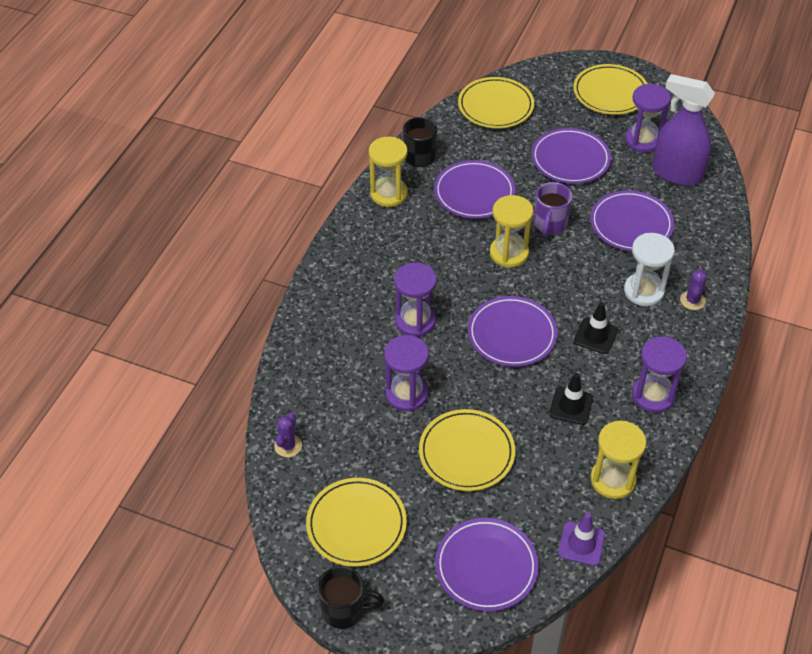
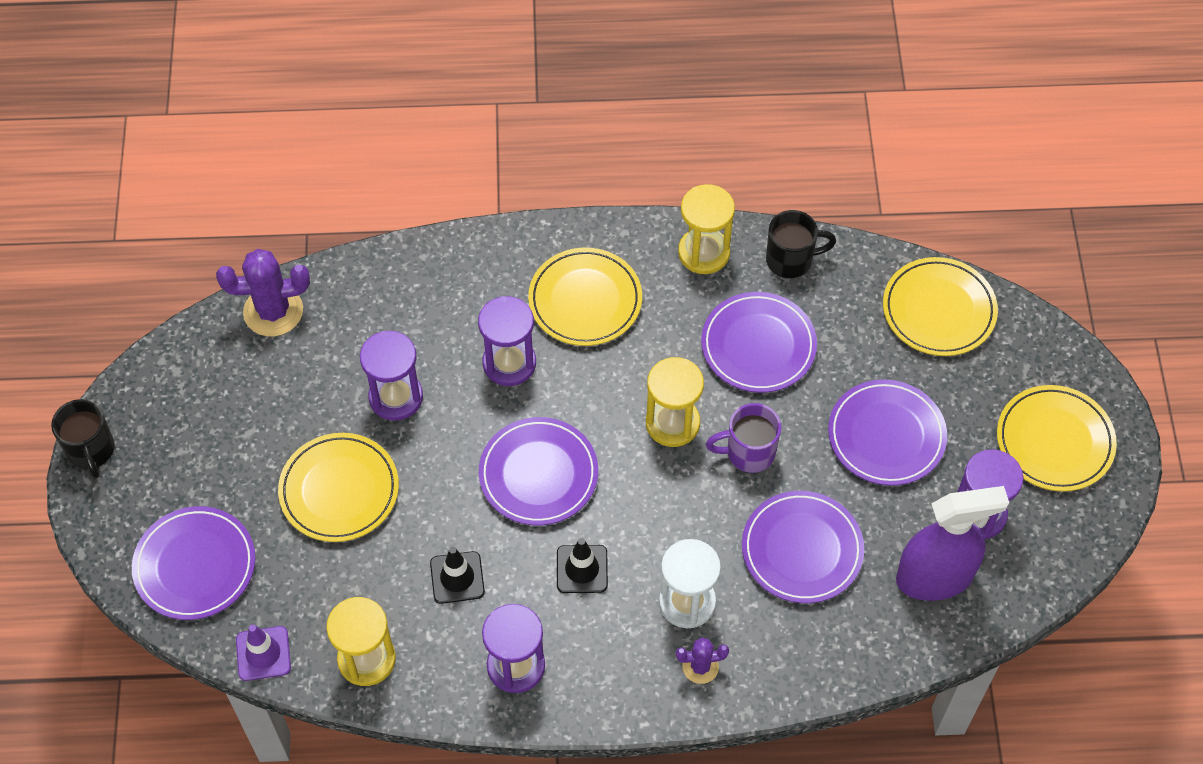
camera: 65 degrees right, 10 degrees up
purple cactus [274,412,302,457] -> purple cactus [216,249,310,337], size x1.81
yellow plate [306,478,407,567] -> yellow plate moved to [528,248,642,346]
purple spray bottle [653,74,715,186] -> purple spray bottle turned 75 degrees clockwise [896,486,1009,601]

